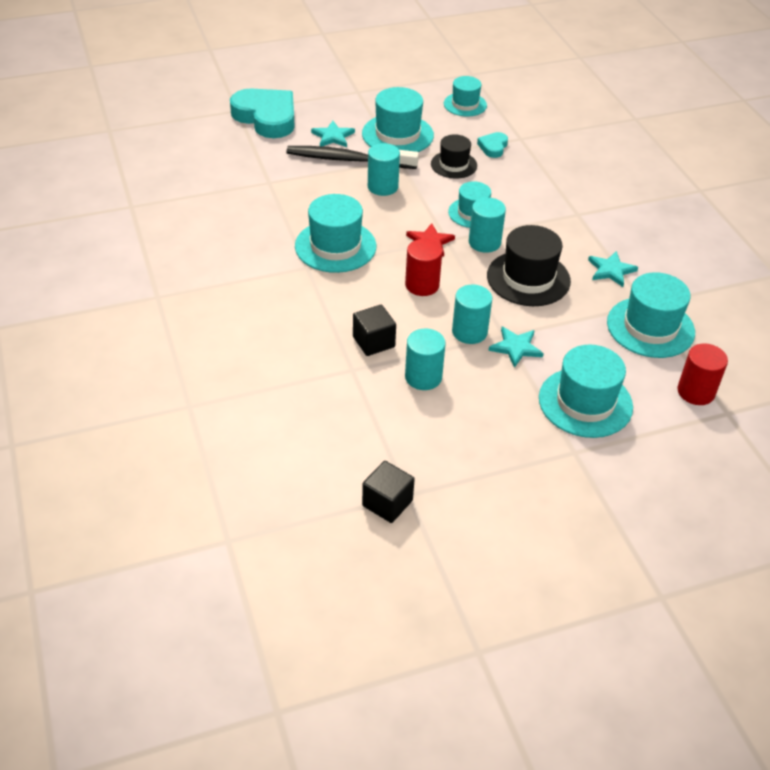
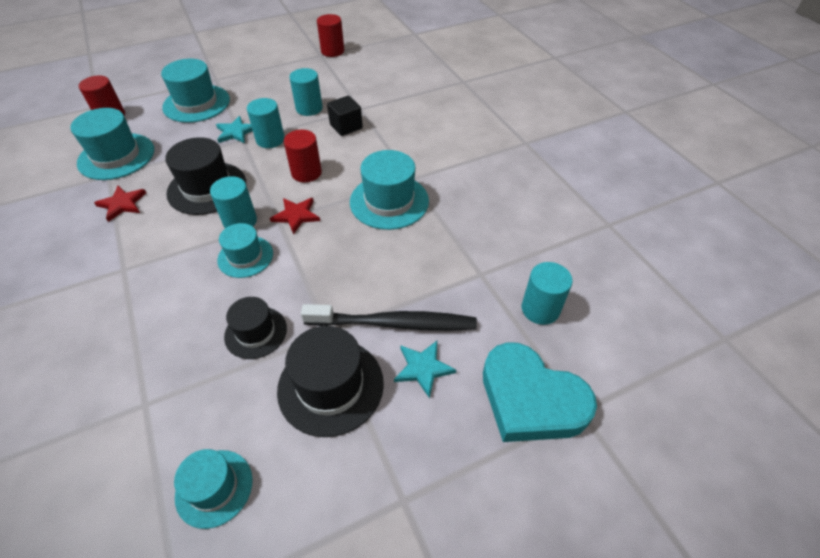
camera: 175 degrees right, 5 degrees up
turquoise hat [362,87,434,152] -> black hat [277,326,384,437]
black cube [362,461,415,523] -> red cylinder [317,14,344,57]
turquoise cylinder [368,143,400,196] -> turquoise cylinder moved to [522,262,573,325]
turquoise heart [477,132,508,158] -> none
turquoise star [588,251,638,287] -> red star [94,186,146,222]

